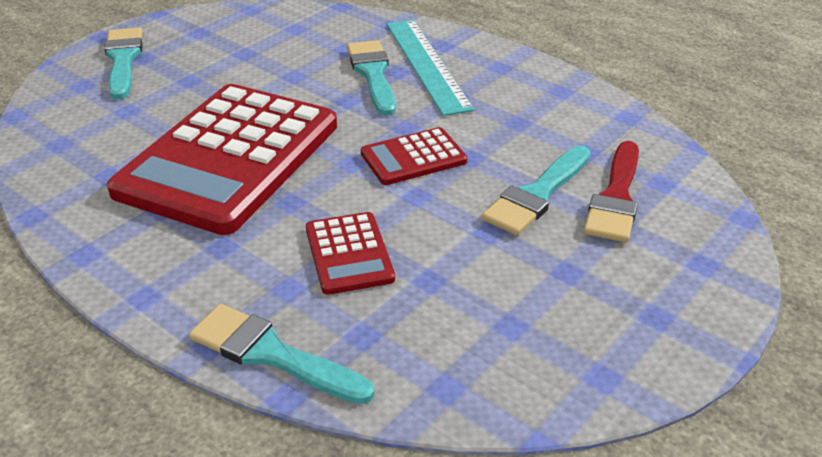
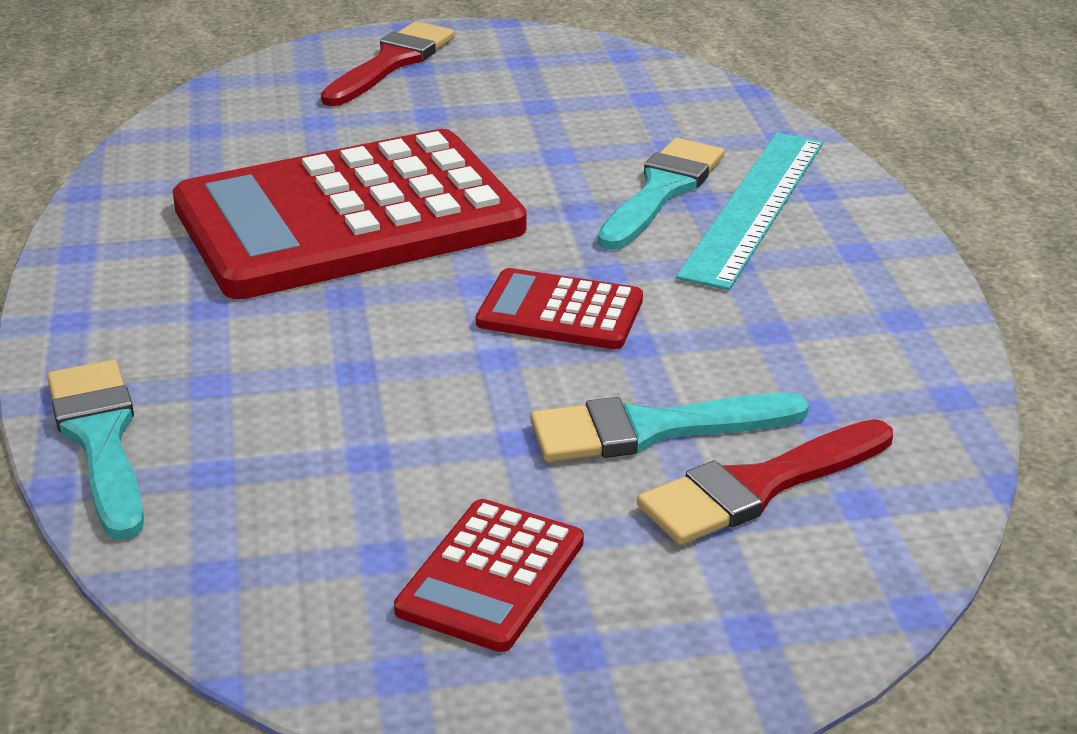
camera: 40 degrees right, 5 degrees down
turquoise brush [104,27,143,100] -> red brush [321,21,455,106]
red calculator [306,212,395,295] -> red calculator moved to [394,499,584,652]

